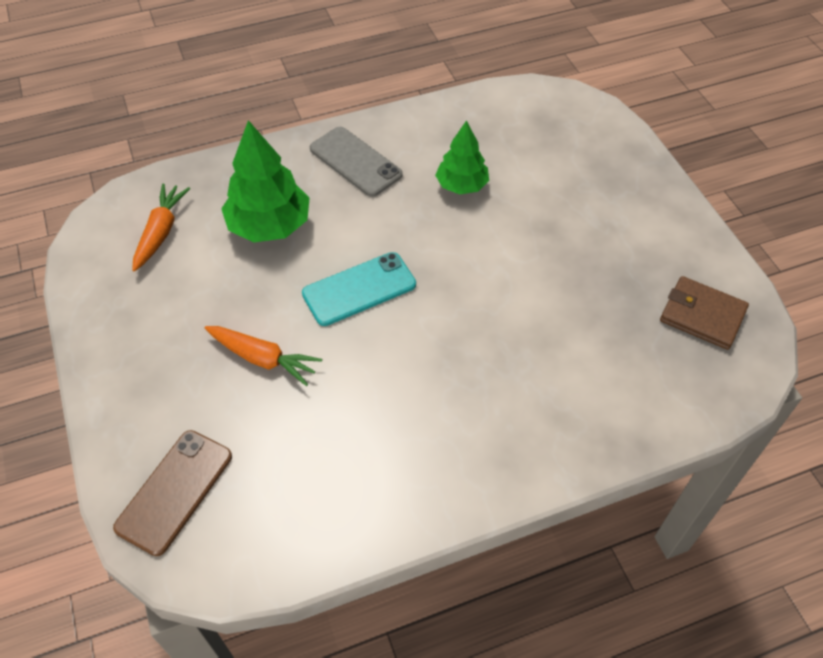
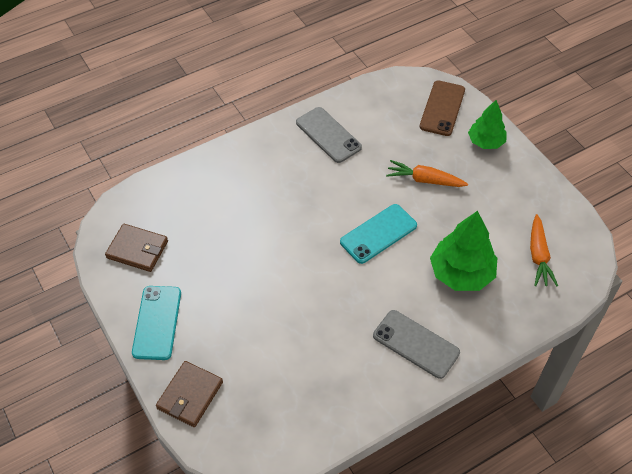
camera: 170 degrees right, 0 degrees up
green tree [435,120,489,194] -> green tree moved to [468,100,507,149]
none -> turquoise phone [132,286,181,360]
none -> brown wallet [156,361,223,427]
none -> grey phone [296,107,362,163]

